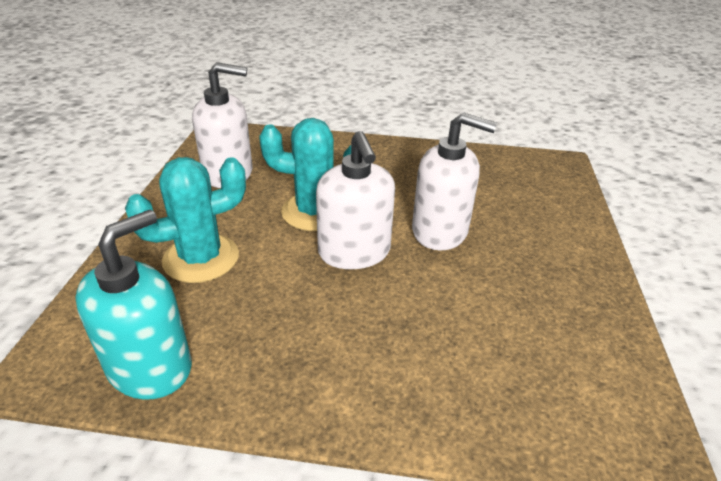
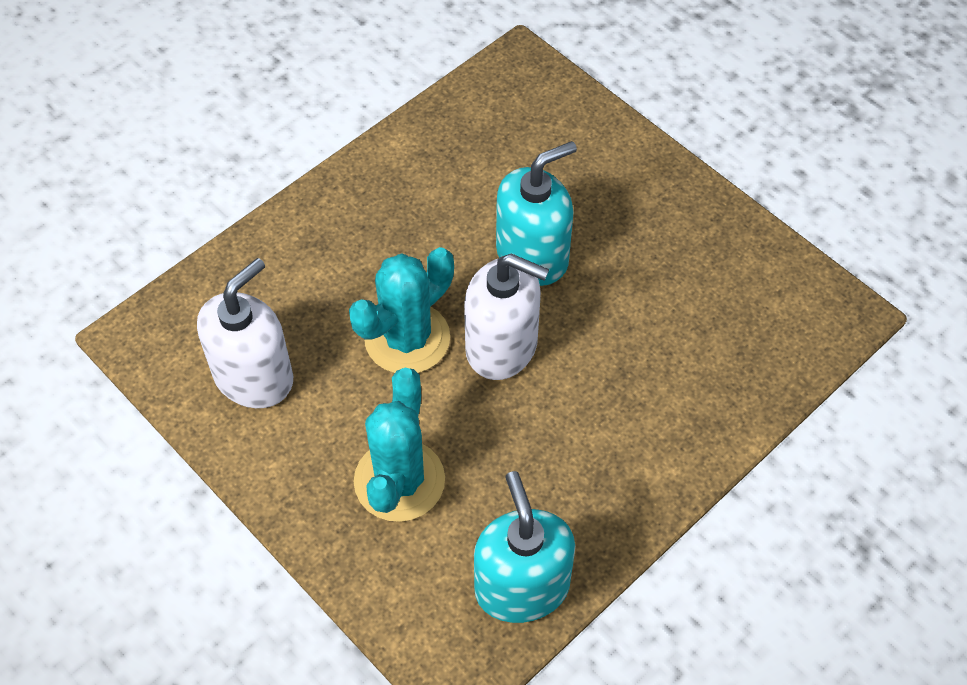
camera: 50 degrees left, 20 degrees up
white soap dispenser [412,112,497,250] -> turquoise soap dispenser [496,141,577,286]

